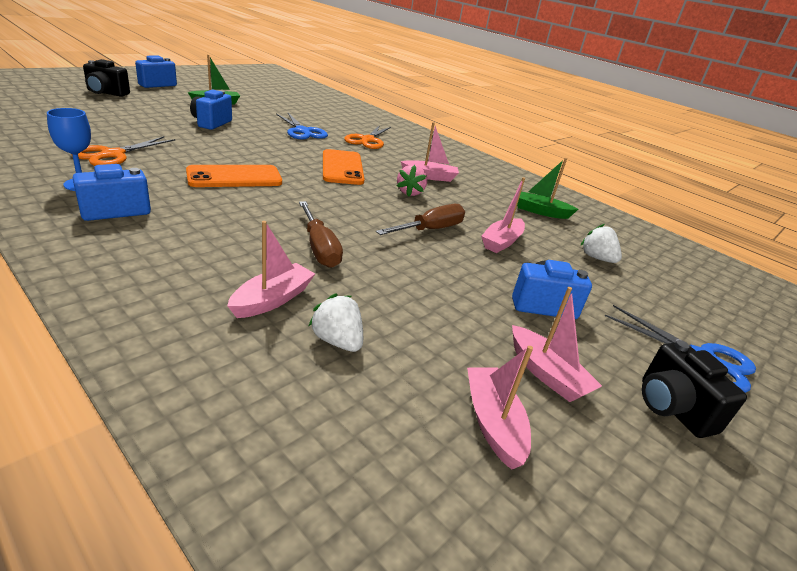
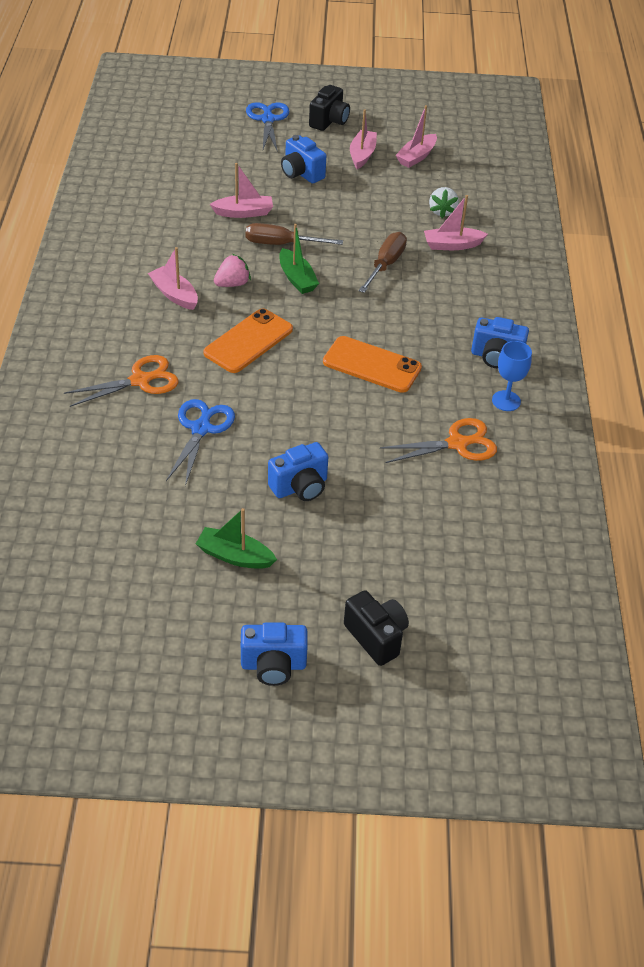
camera: 130 degrees left, 15 degrees up
green boat [517,158,578,219] -> green boat moved to [279,224,319,294]
white strawberry [580,224,622,263] -> none

